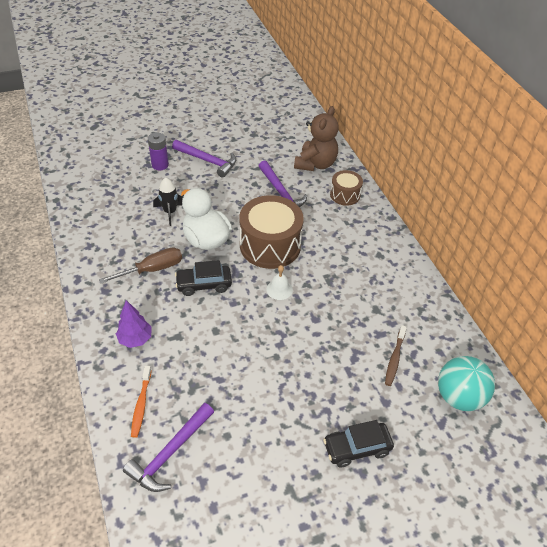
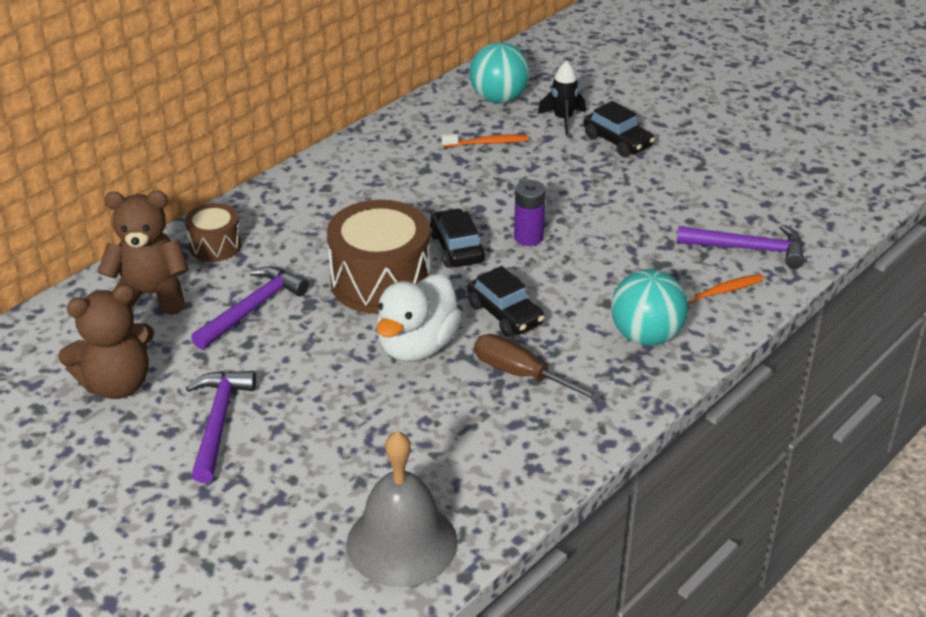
camera: 115 degrees left, 10 degrees down
purple tree [116,300,152,348] -> turquoise ball [611,269,688,346]
purple battery [148,132,169,170] -> purple battery moved to [514,180,546,246]
black rocket [153,178,182,226] -> black rocket moved to [538,61,586,135]
white bell [267,265,293,300] -> black car [430,208,485,268]
brown toothbrush [385,325,407,386] -> orange toothbrush [441,134,528,147]
none -> brown teddy bear [58,284,154,399]
none -> grey bell [346,431,458,587]

